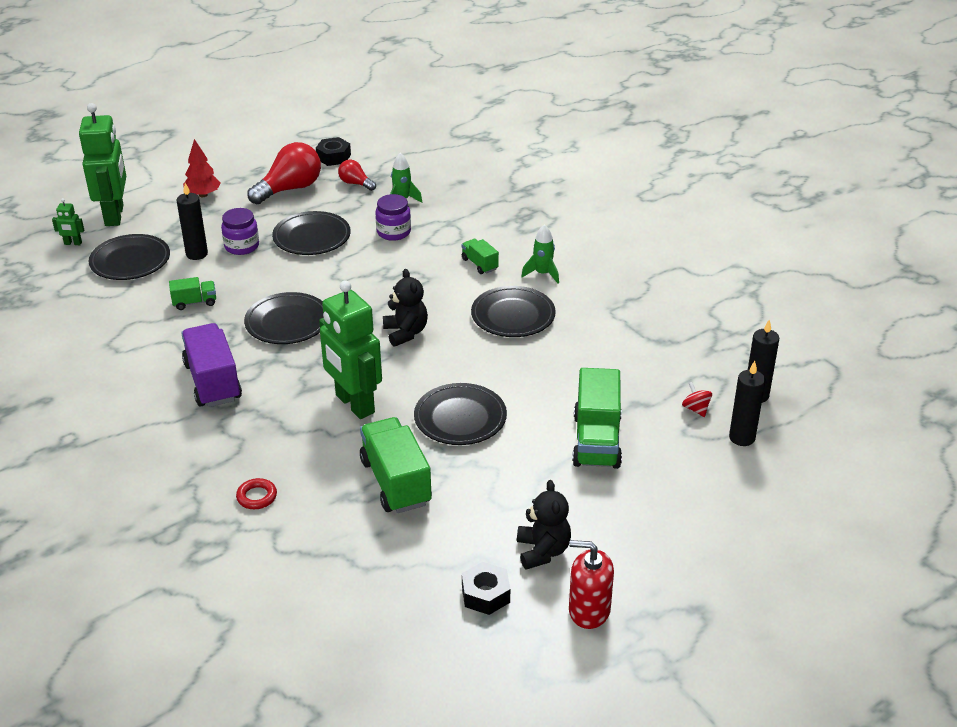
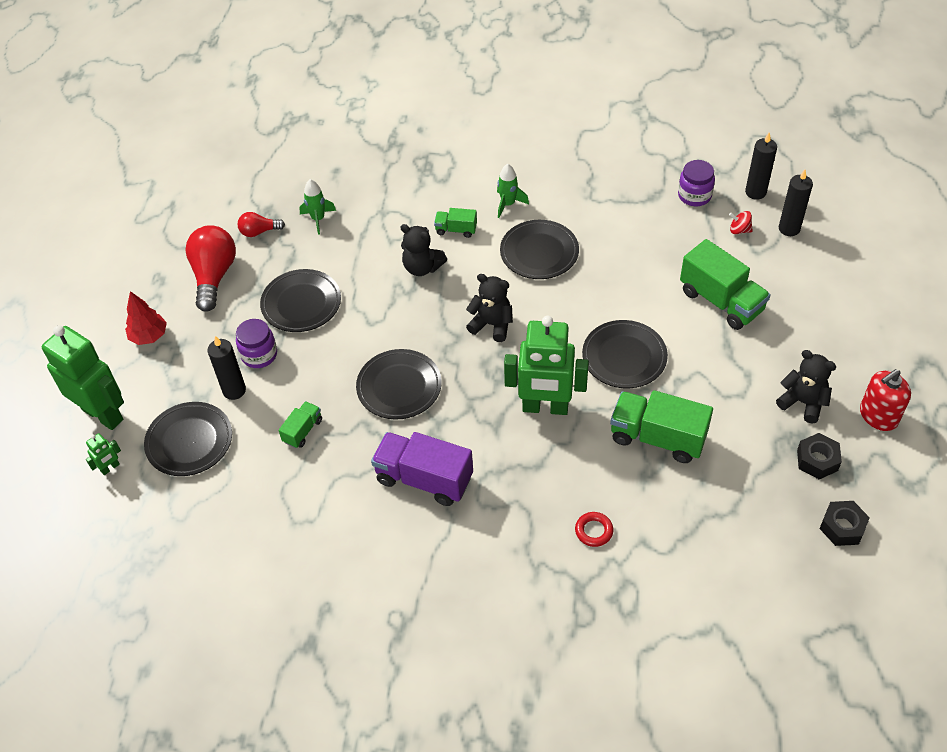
camera: 45 degrees left, 15 degrees up
black nut [316,137,351,166] -> black nut moved to [820,501,870,546]
purple jar [376,194,411,241] -> purple jar moved to [678,160,715,206]
none -> black teddy bear [400,224,447,276]

